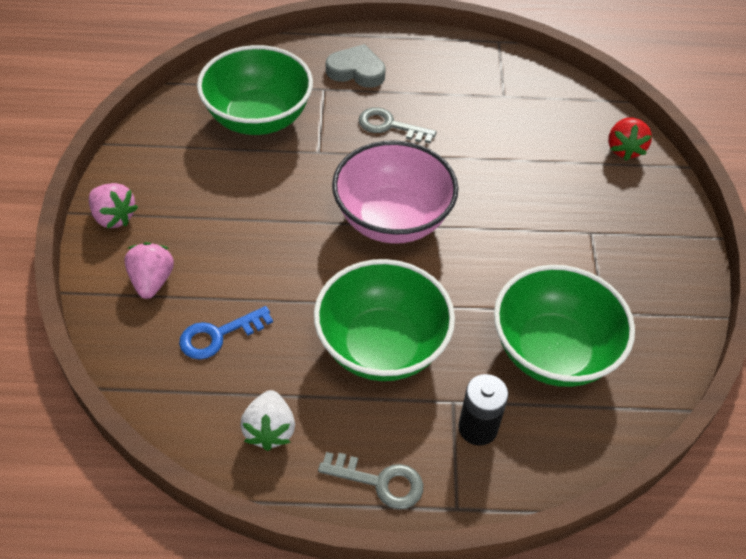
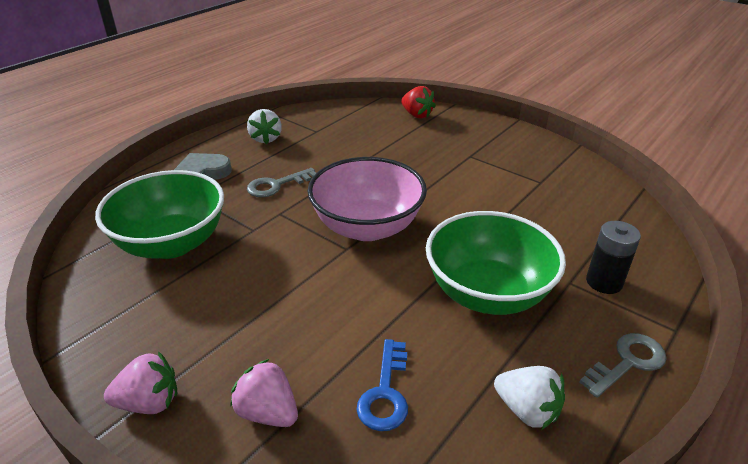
camera: 50 degrees left, 15 degrees down
green bowl [494,265,635,387] -> none
none -> white strawberry [247,109,282,144]

